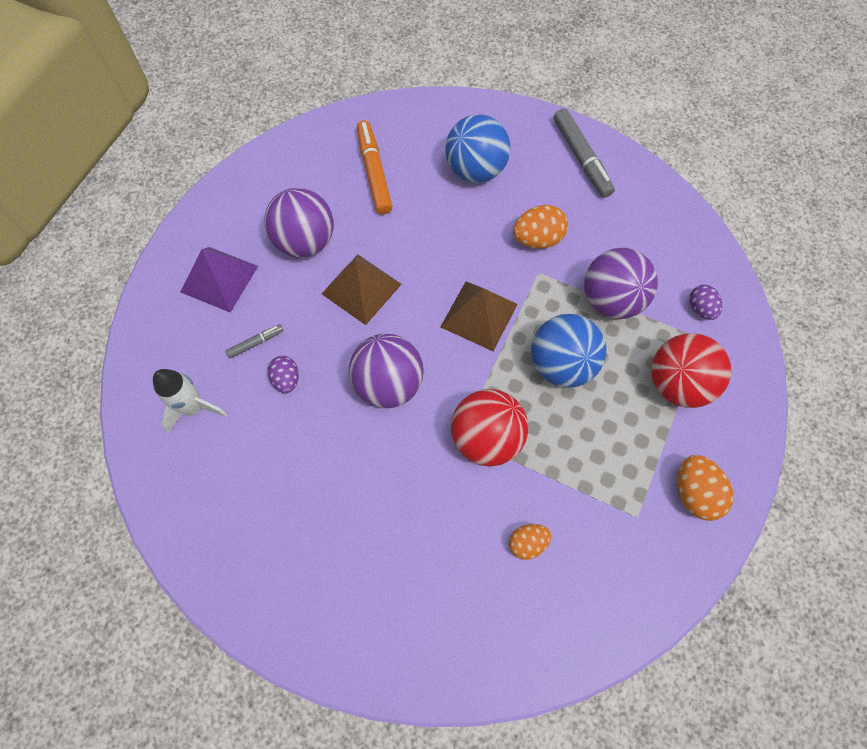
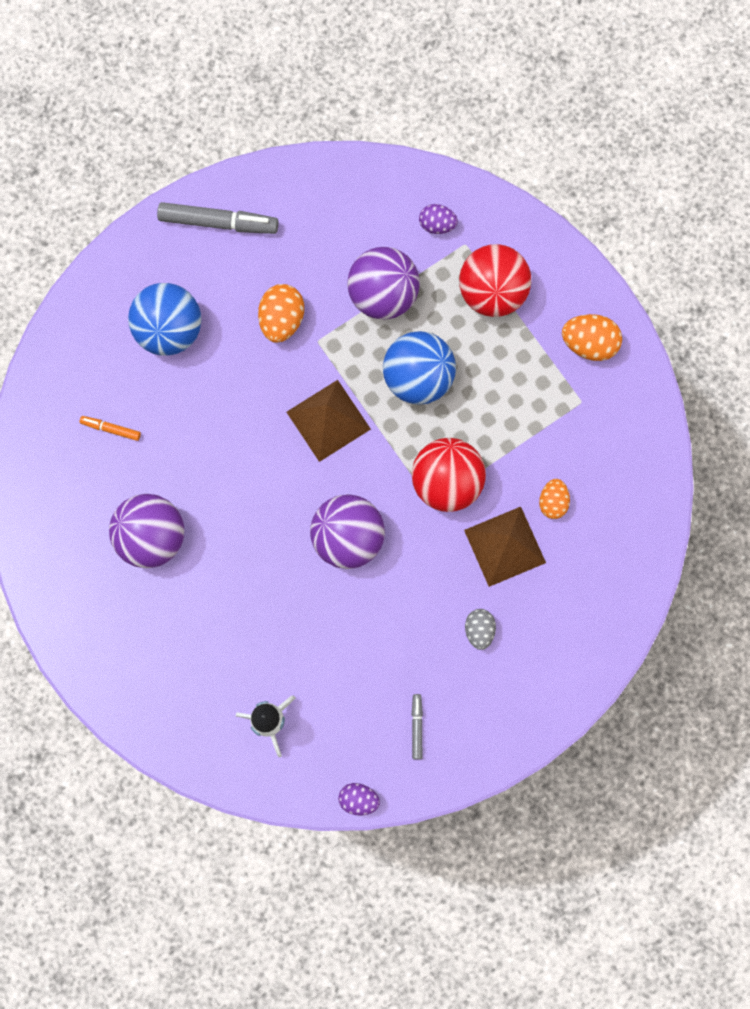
camera: 60 degrees left, 10 degrees up
purple pyramid [180,247,258,313] -> none
grey marker [225,324,284,358] -> grey marker moved to [412,694,423,760]
purple egg [268,356,299,393] -> purple egg moved to [338,783,380,816]
brown pyramid [322,255,402,325] -> brown pyramid moved to [464,507,546,587]
orange marker [357,120,393,215] -> orange marker [80,416,141,441], size x0.50
none -> grey egg [465,609,496,650]

